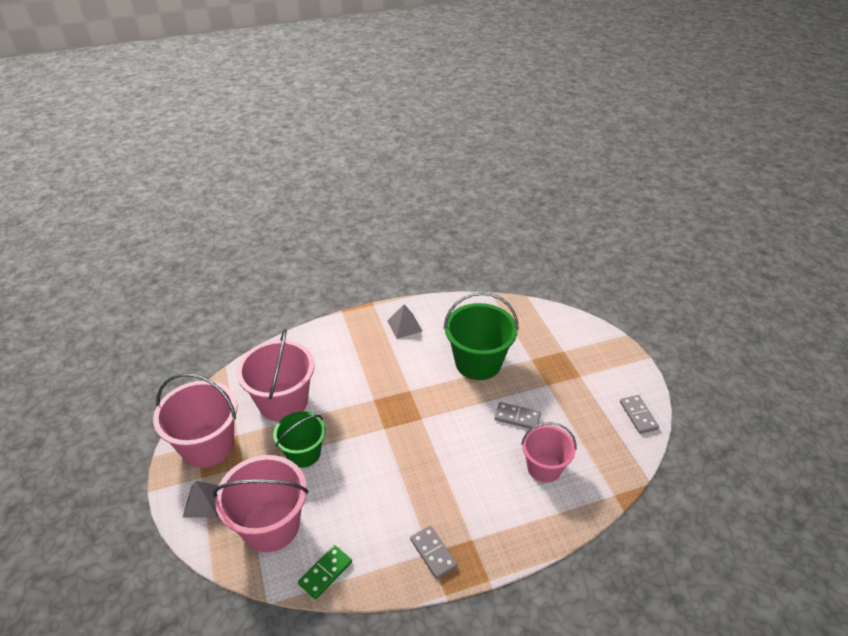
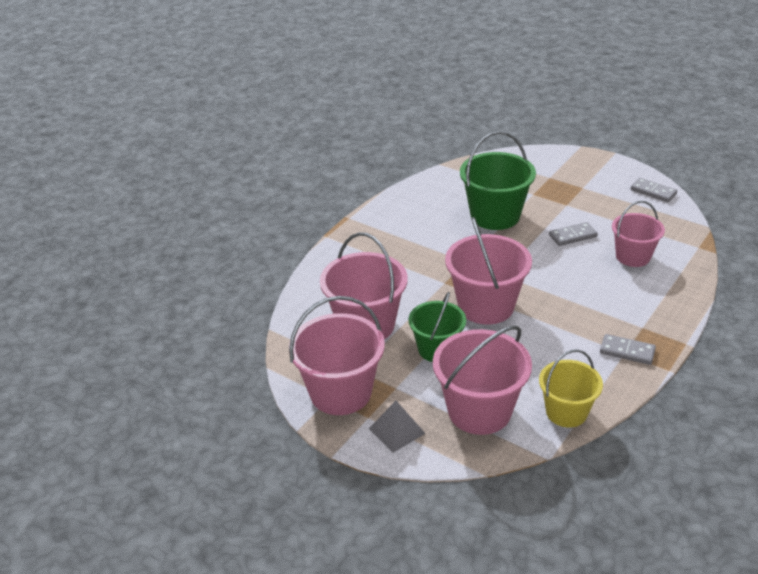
camera: 35 degrees left, 5 degrees down
green domino [298,545,352,599] -> yellow bucket [539,349,603,428]
grey pyramid [387,304,423,339] -> none
none -> pink bucket [445,217,532,325]

